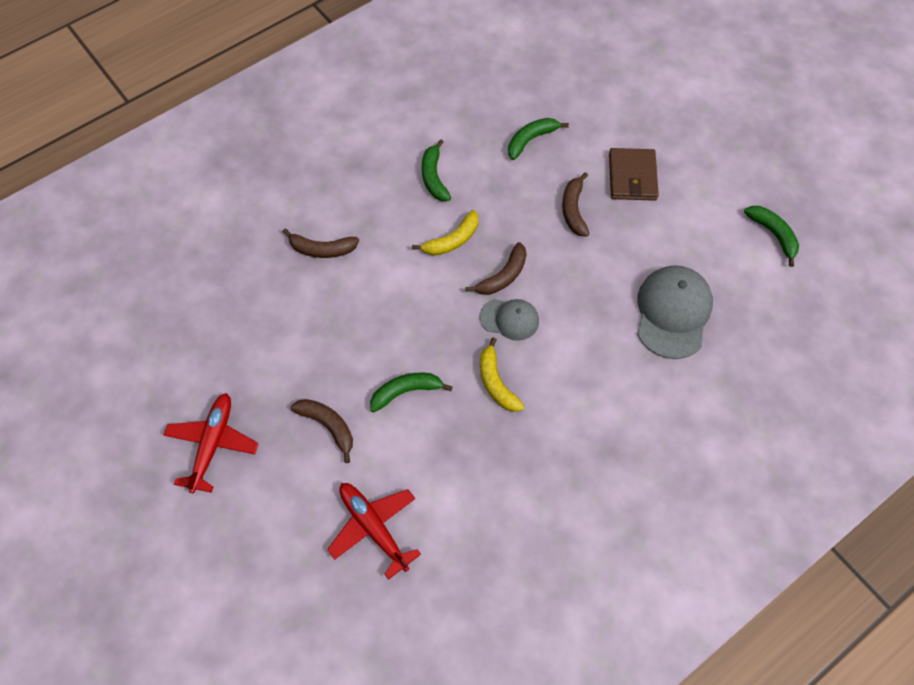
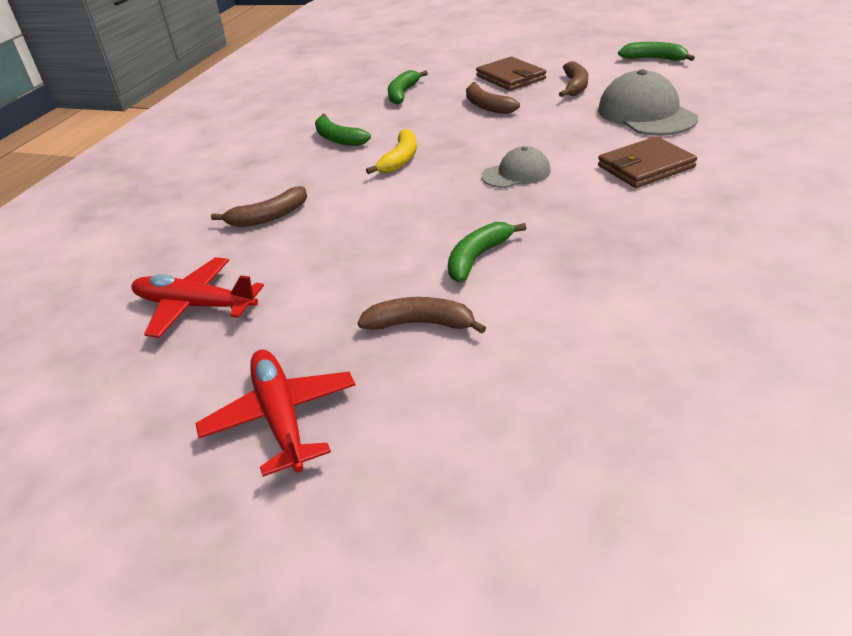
camera: 30 degrees left, 25 degrees down
red plane [327,483,421,580] -> red plane moved to [131,257,264,338]
brown banana [465,242,527,295] -> brown banana moved to [559,61,588,97]
yellow banana [480,337,524,412] -> none
none -> brown wallet [598,136,697,188]

